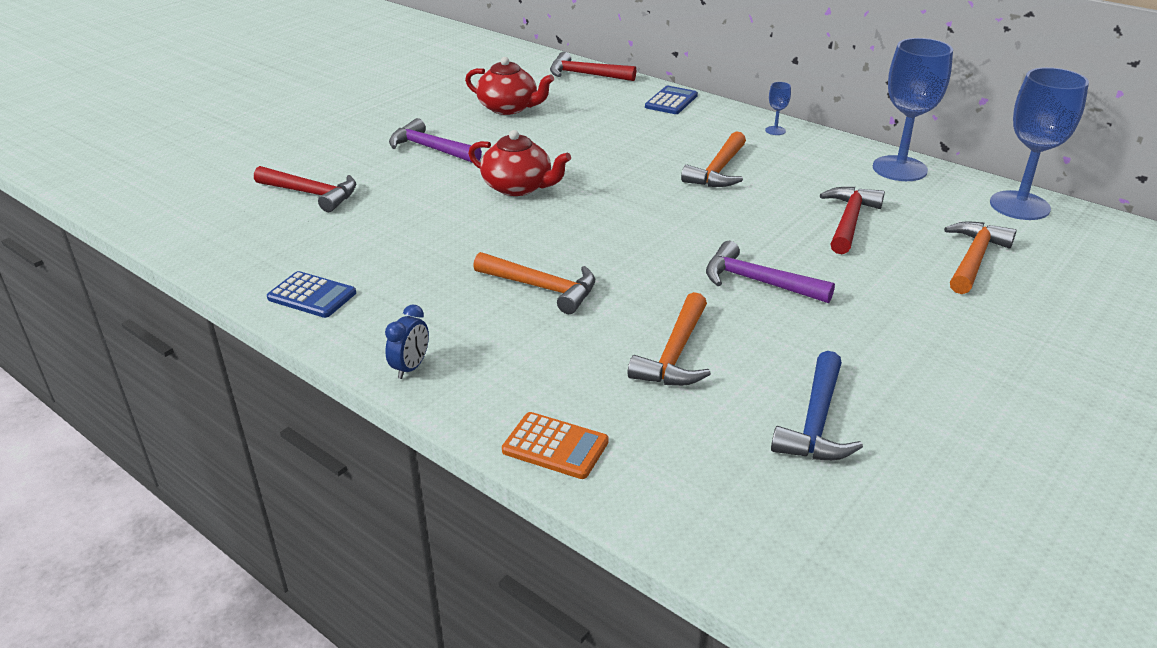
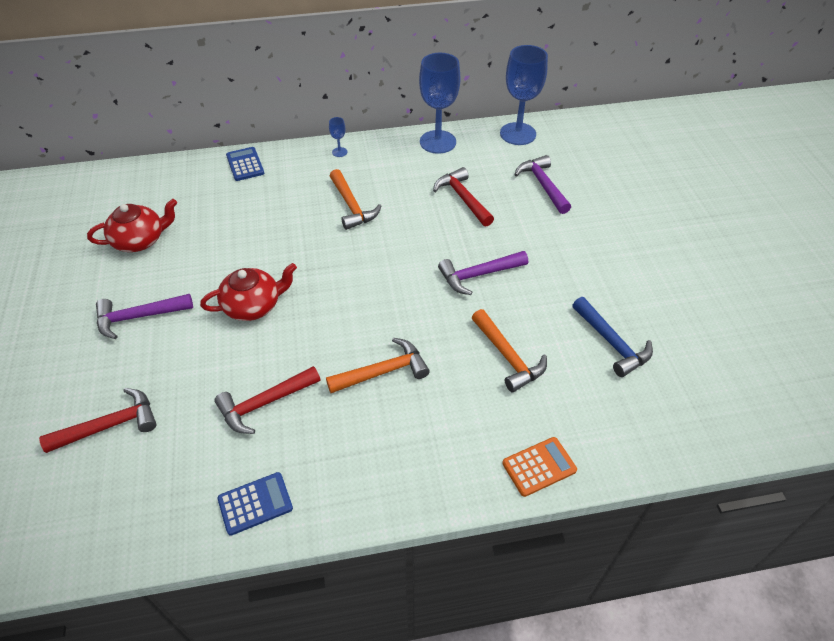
camera: 50 degrees left, 15 degrees up
blue clock [385,305,429,379] -> none
red hammer [550,52,636,81] -> red hammer moved to [214,366,321,434]
orange hammer [944,221,1016,294] -> purple hammer [515,155,571,214]

